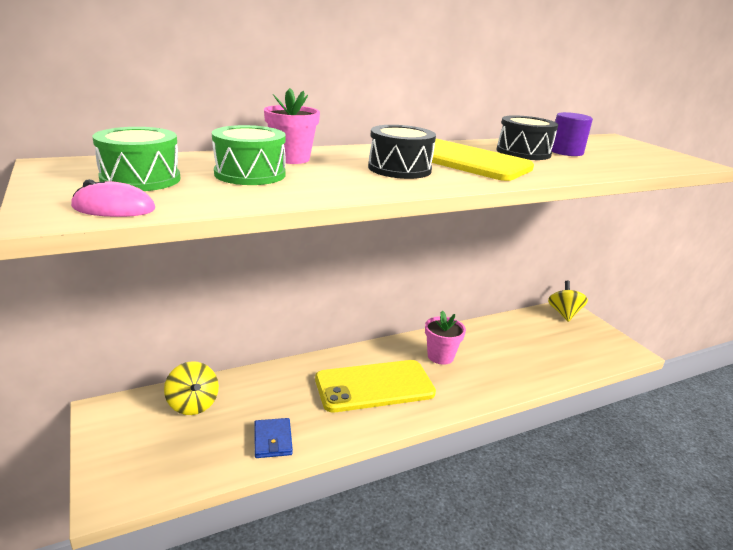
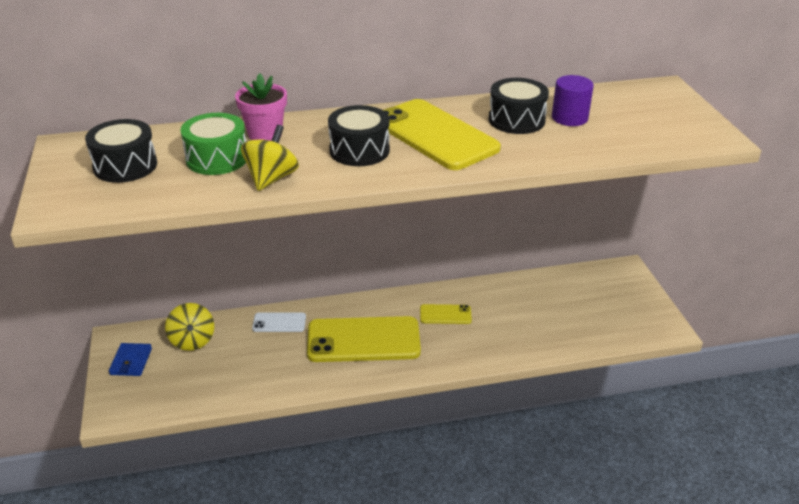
camera: 15 degrees right, 10 degrees up
pink mouse [71,179,155,217] -> none
green drum [93,127,181,191] -> black drum [85,119,157,183]
blue wallet [254,418,293,458] -> blue wallet moved to [109,343,152,376]
pink flower pot [425,311,466,365] -> yellow phone [420,304,472,324]
yellow spinning top [548,280,588,322] -> yellow spinning top moved to [241,125,299,191]
none -> white phone [252,312,306,332]

